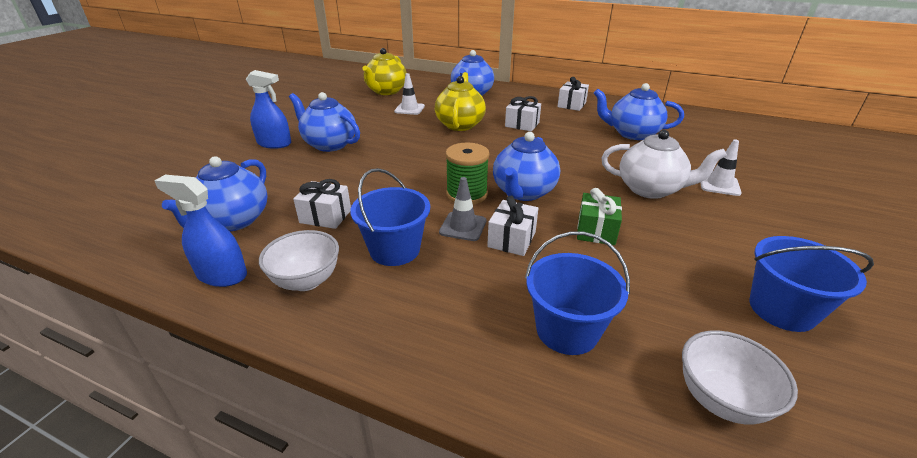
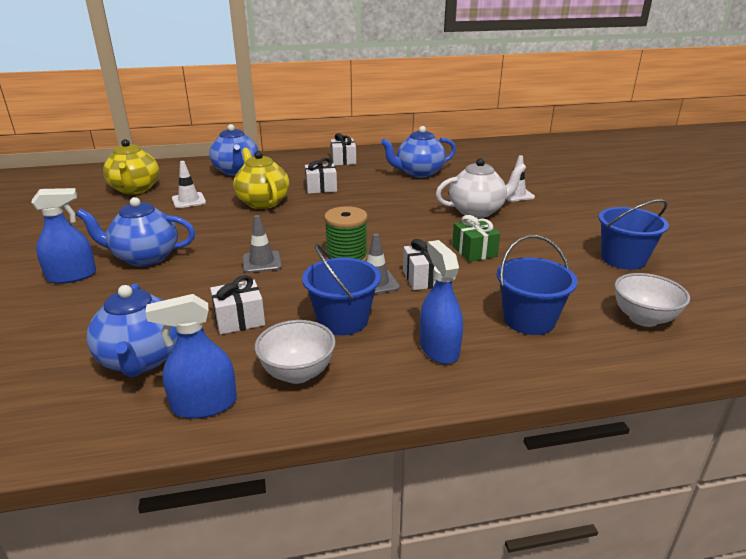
camera: 35 degrees left, 5 degrees down
blue teapot [493,132,560,201] -> none
none -> grey traffic cone [242,215,282,273]
none -> blue spray bottle [420,240,463,364]

